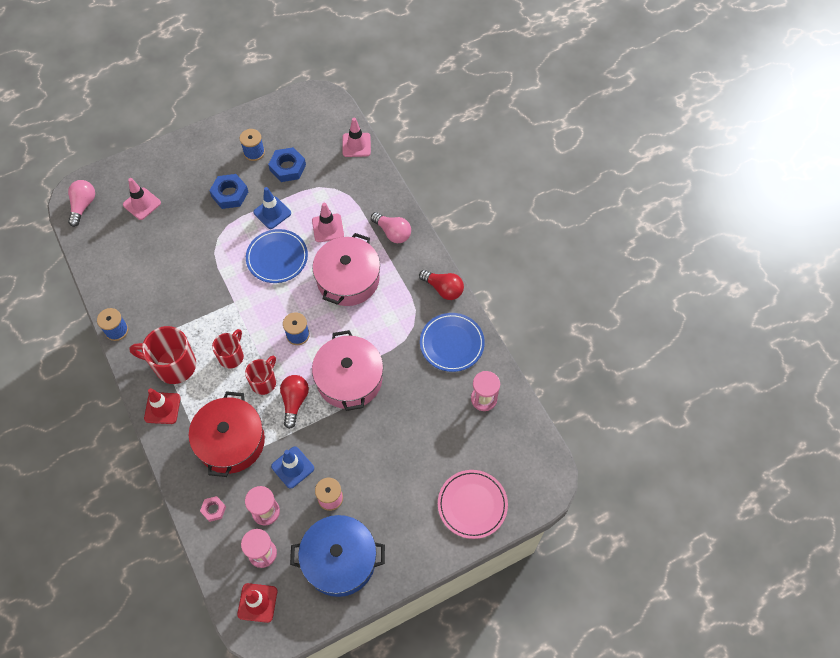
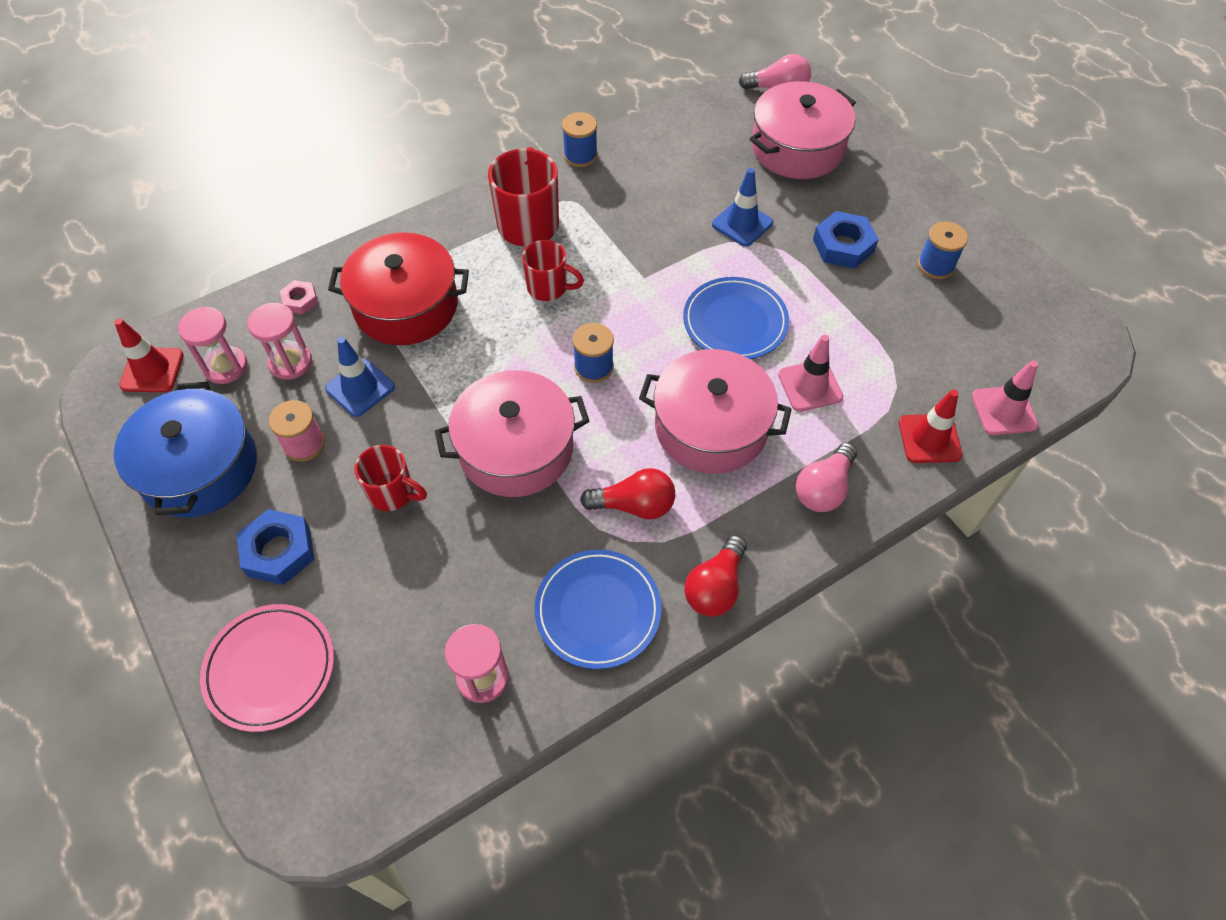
camera: 85 degrees right, 5 degrees down
pink traffic cone [123,178,161,220] -> pink pot [750,81,856,179]
red traffic cone [144,388,181,424] -> red traffic cone moved to [899,390,962,463]
red mug [245,356,276,395] -> red mug moved to [354,445,427,511]
blue traffic cone [253,187,291,229] -> blue traffic cone moved to [712,168,773,247]
blue nut [268,147,306,182] -> blue nut moved to [237,509,314,585]
red light bulb [280,375,309,429] -> red light bulb moved to [580,468,675,520]

